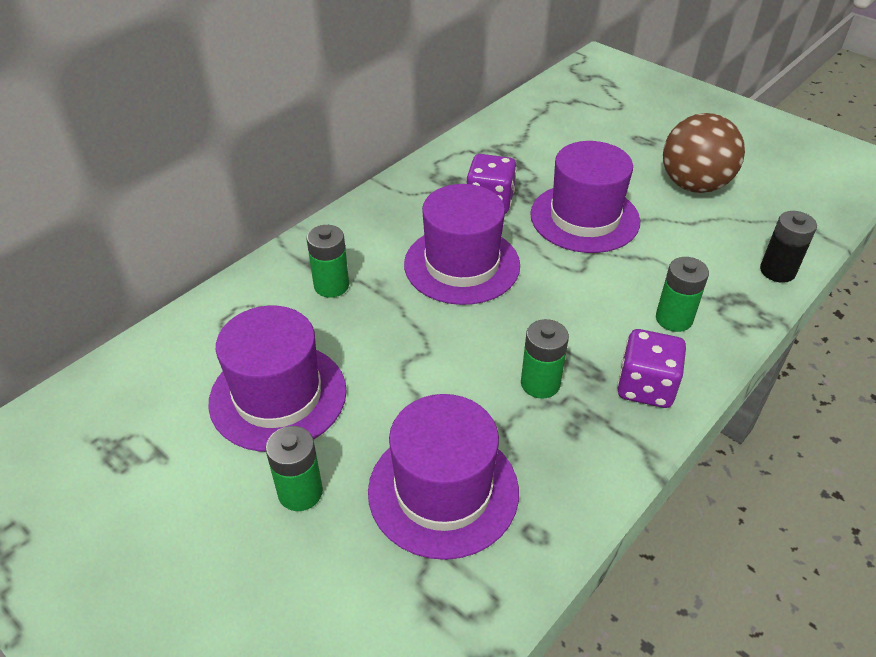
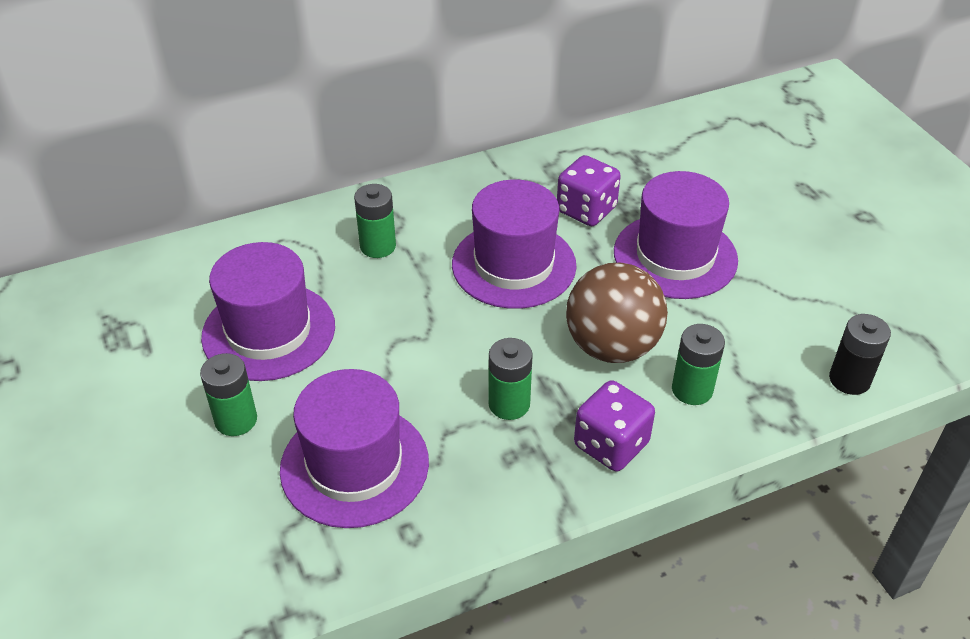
camera: 25 degrees right, 0 degrees up
brown ball [663,113,745,193] -> brown ball moved to [566,263,668,363]

